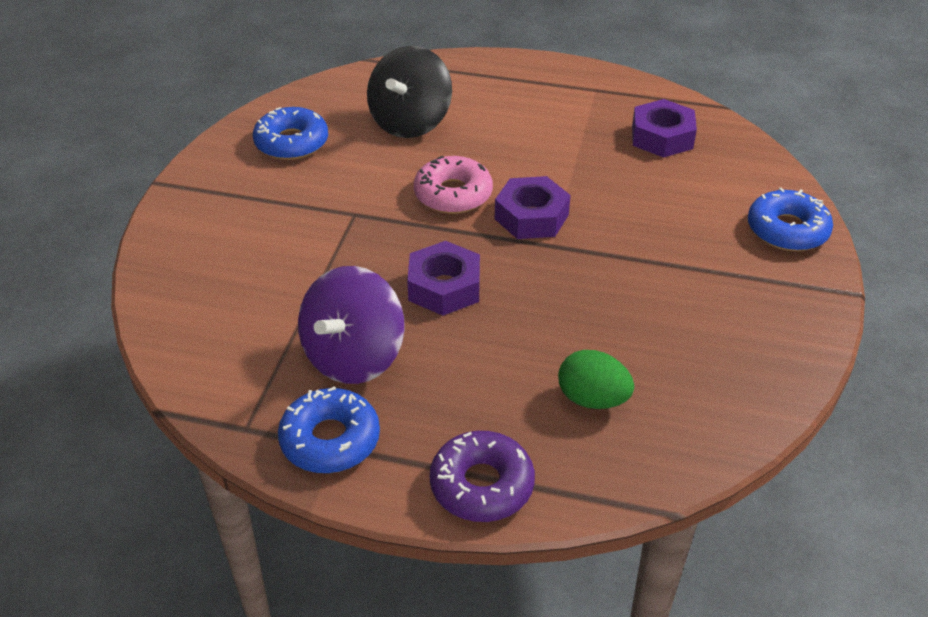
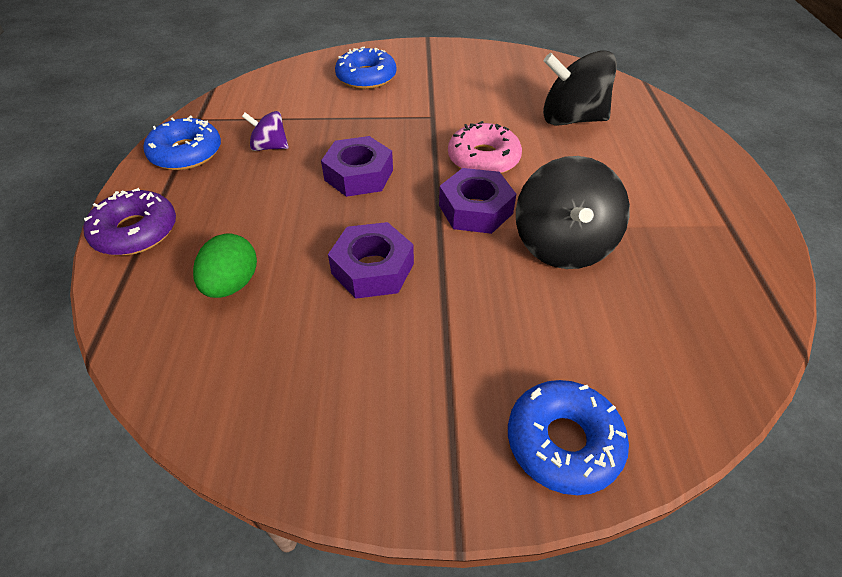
camera: 75 degrees right, 5 degrees up
blue donut [253,107,328,160] -> blue donut moved to [335,46,396,89]
purple spinning top [298,266,405,384] -> purple spinning top [242,111,289,151], size x0.53
purple nut [632,99,697,158] -> purple nut moved to [328,222,414,299]
none -> black spinning top [516,156,630,269]

